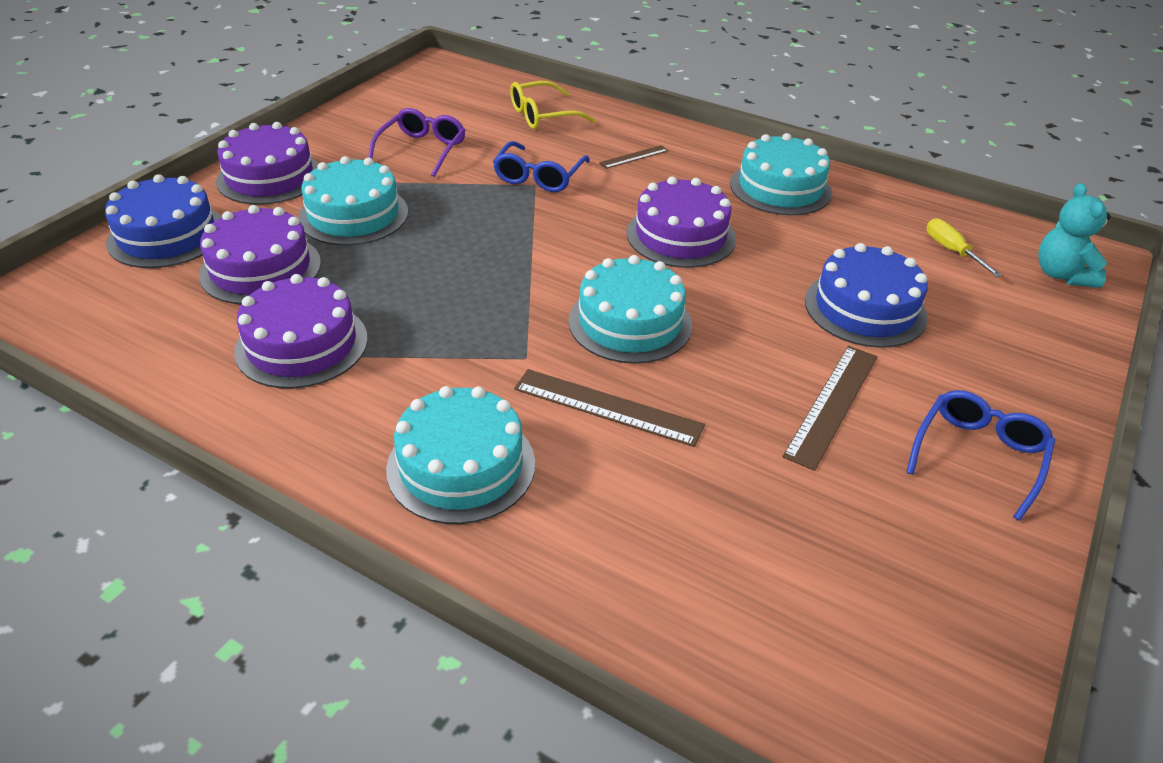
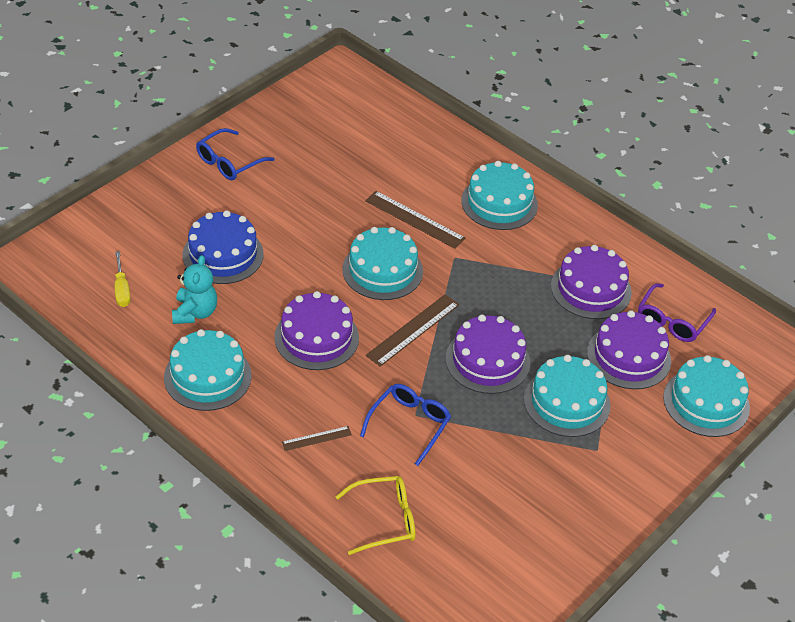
camera: 170 degrees left, 5 degrees up
blue cake [105,174,222,268] -> turquoise cake [663,355,750,437]
purple cake [216,122,319,205] -> purple cake moved to [446,315,530,394]
purple glasses [368,108,465,177] -> purple glasses moved to [638,283,716,342]
brown ruler [782,346,877,471] -> brown ruler moved to [366,294,459,367]
turquoise teddy bear [1038,183,1111,288] -> turquoise teddy bear moved to [172,255,217,324]

